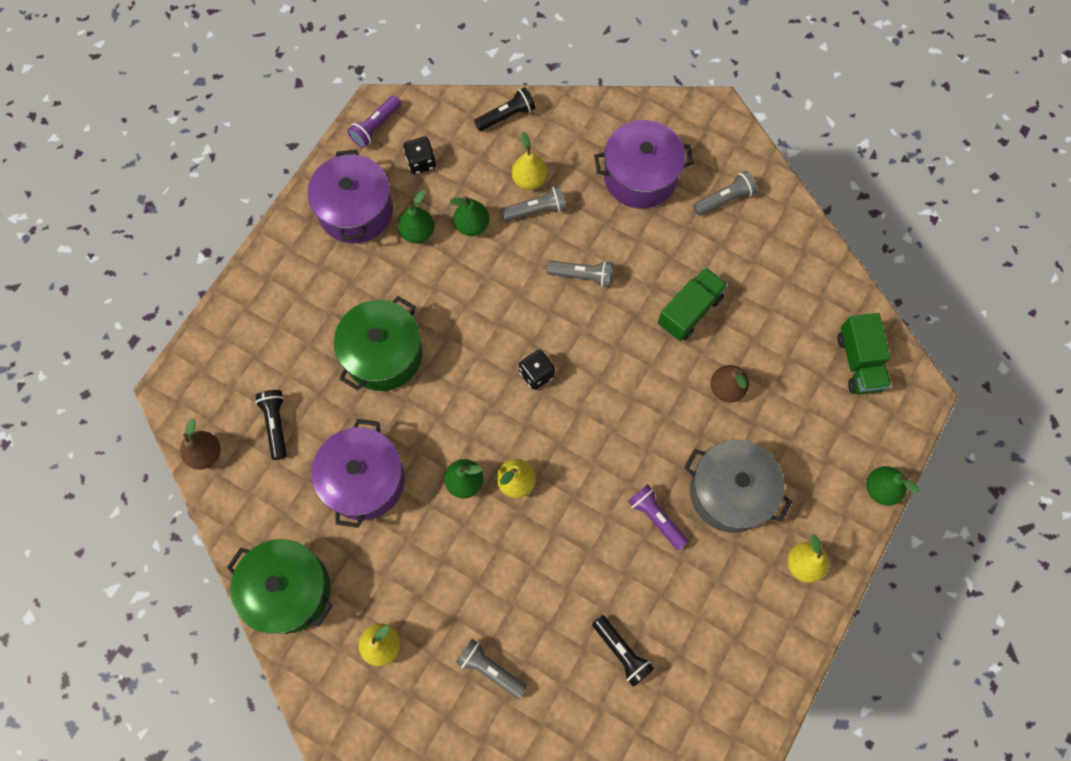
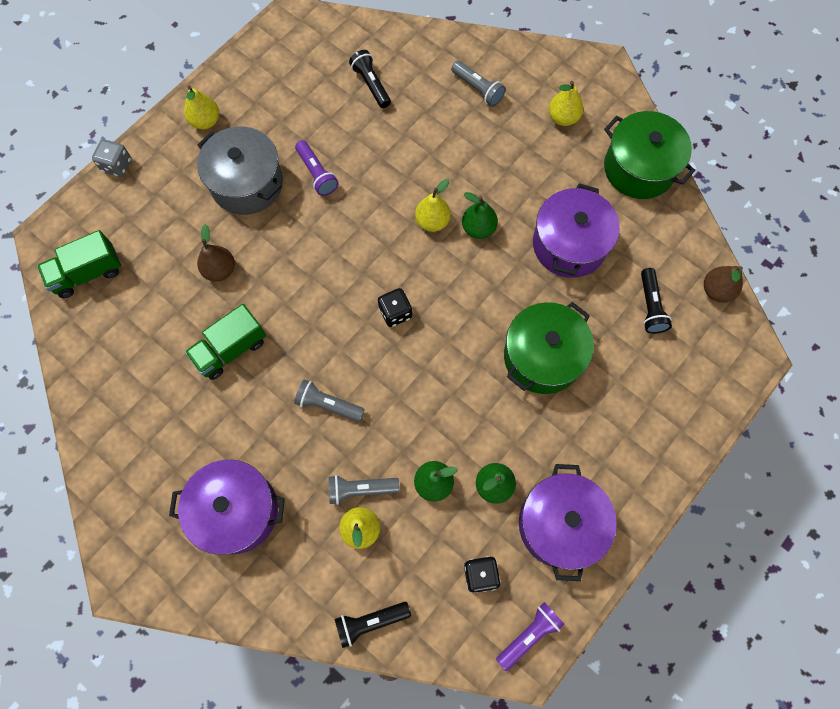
camera: 170 degrees left, 0 degrees up
grey flashlight [693,171,757,216] -> none
green truck [838,313,891,395] -> green truck turned 120 degrees counterclockwise [37,230,121,298]
green pear [866,466,920,506] -> grey dice [92,139,131,177]

